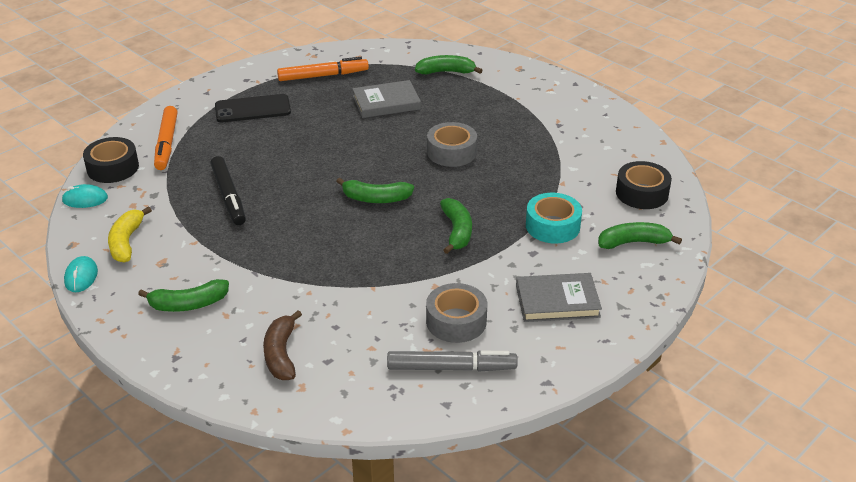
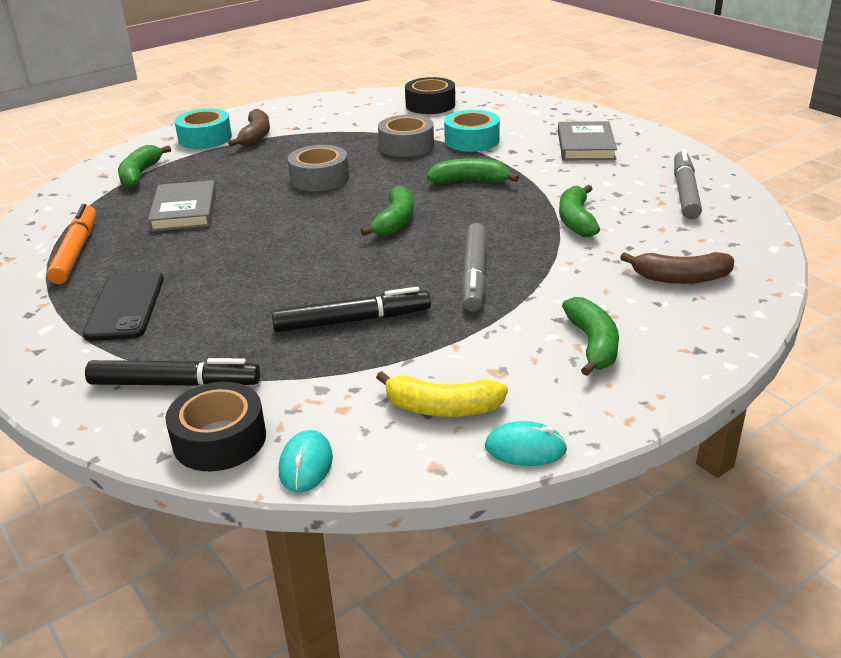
camera: 80 degrees left, 5 degrees down
orange marker [154,106,178,170] -> black marker [85,358,260,386]
grey tape [426,283,487,343] -> grey tape moved to [378,115,434,157]
green banana [598,222,682,249] -> green banana moved to [559,185,600,237]
none -> turquoise tape [174,108,232,149]
none -> brown banana [228,109,270,147]
none -> grey marker [462,223,486,312]

